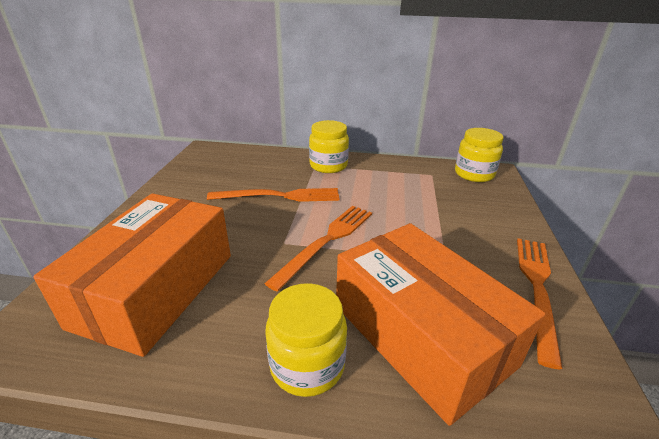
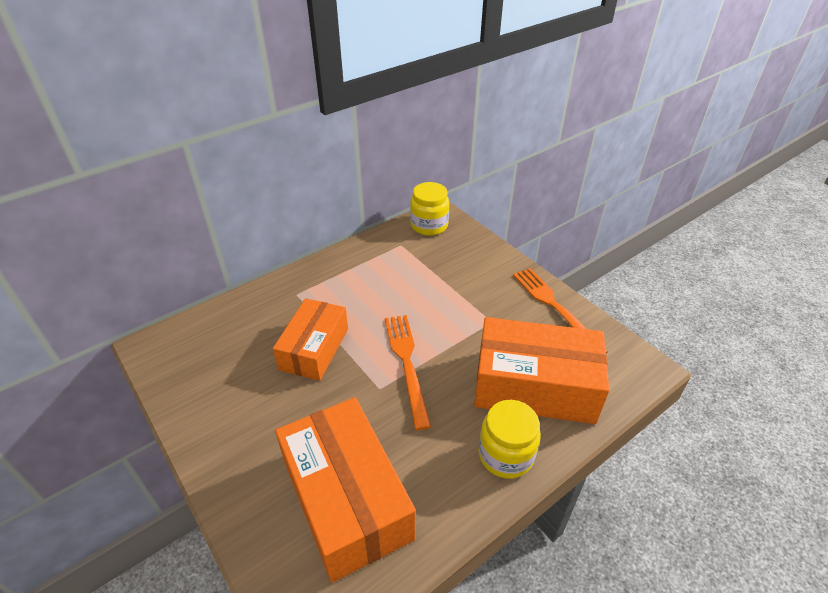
camera: 45 degrees left, 10 degrees up
orange fork [207,188,339,202] -> orange box [273,298,348,381]
yellow jar [309,120,349,173] -> none

